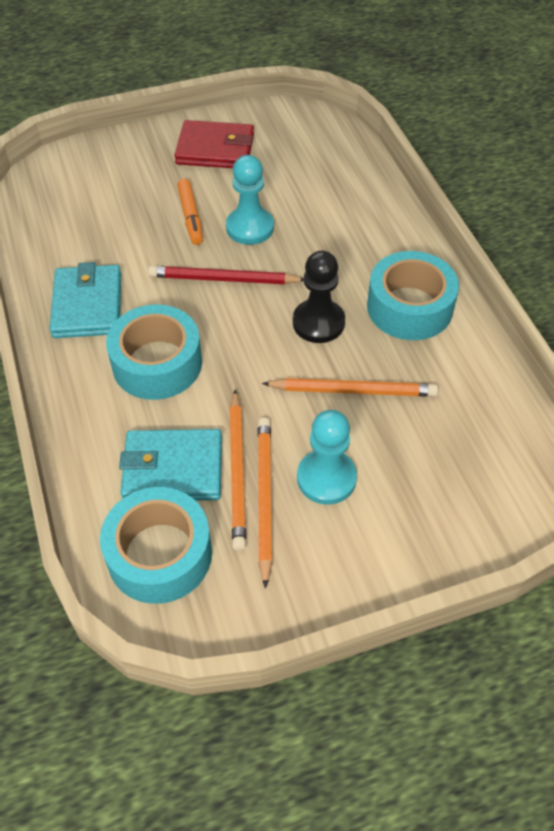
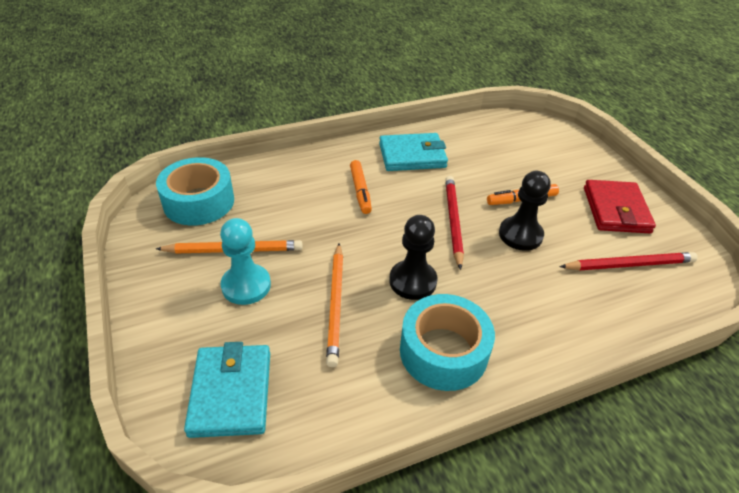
camera: 85 degrees right, 10 degrees down
turquoise tape [106,304,202,400] -> orange marker [350,160,372,214]
turquoise wallet [119,429,222,501] -> turquoise wallet moved to [184,342,270,438]
turquoise pawn [226,155,274,245] -> black pawn [499,171,551,251]
orange pencil [229,390,246,551] -> none
none -> red pencil [559,252,698,271]

